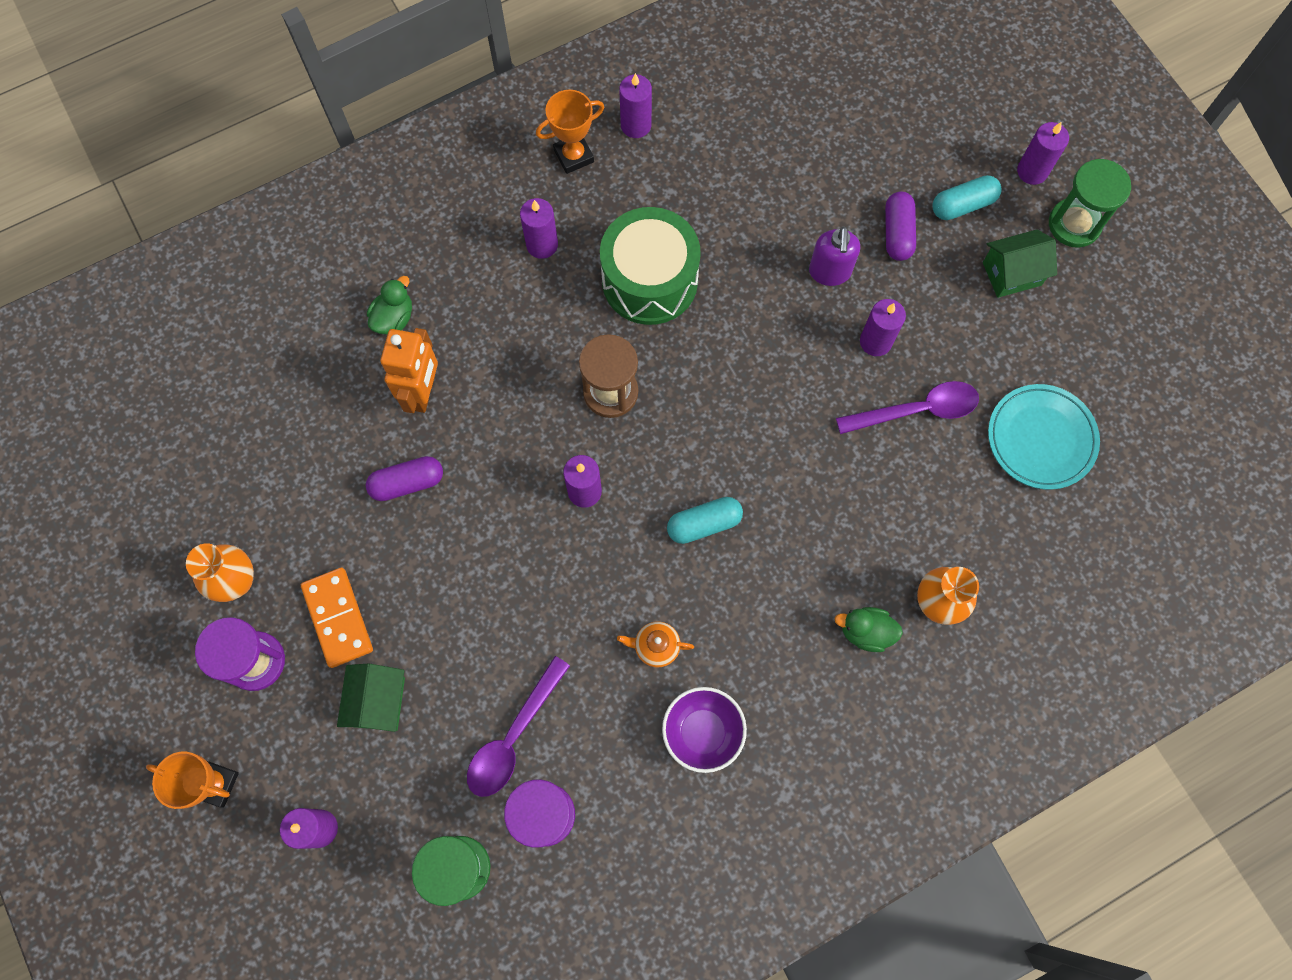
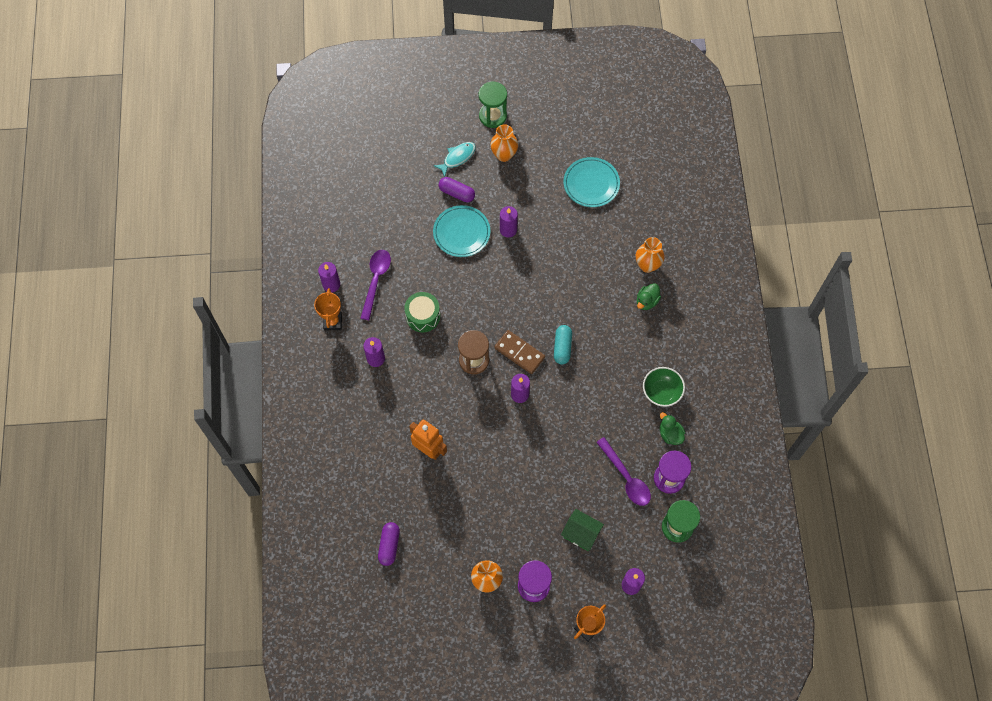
camera: 65 degrees left, 5 degrees down
orange domino [301,567,373,668] -> none
purple capsule [366,456,443,501] -> purple capsule moved to [378,522,400,566]
green duck [367,276,412,335] -> green duck moved to [660,412,685,445]
green drum [600,207,701,325] -> green drum [404,292,440,332], size x0.65
orange teapot [617,621,694,667] -> none
purple bowl [662,687,747,773] -> green bowl [643,367,685,407]
purple soap dispenser [809,226,860,286] -> turquoise plate [433,205,490,257]
purple spoon [836,381,979,434] -> purple spoon moved to [361,250,391,320]
turquoise capsule [932,175,1002,220] -> turquoise fish [434,142,476,177]
green house [983,229,1057,298] -> orange vase [490,125,518,162]
purple candle [1017,122,1069,185] -> none
none -> brown domino [494,330,545,374]

